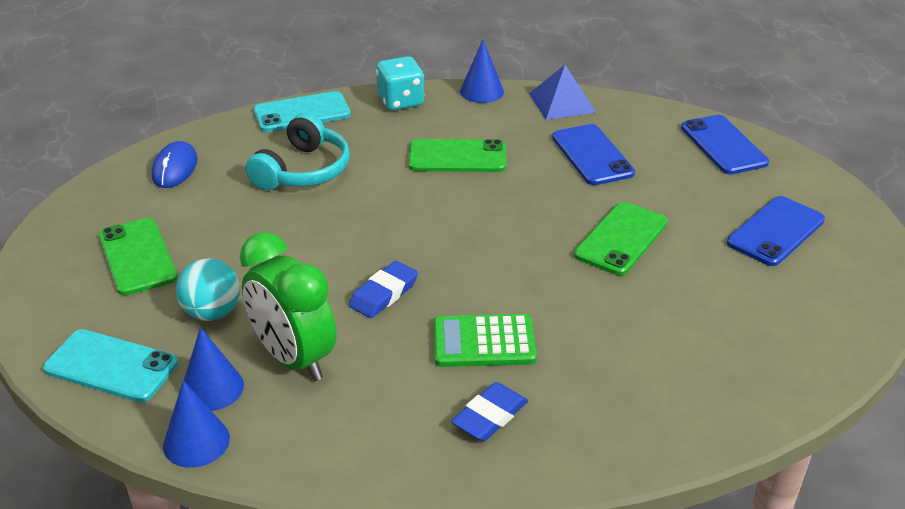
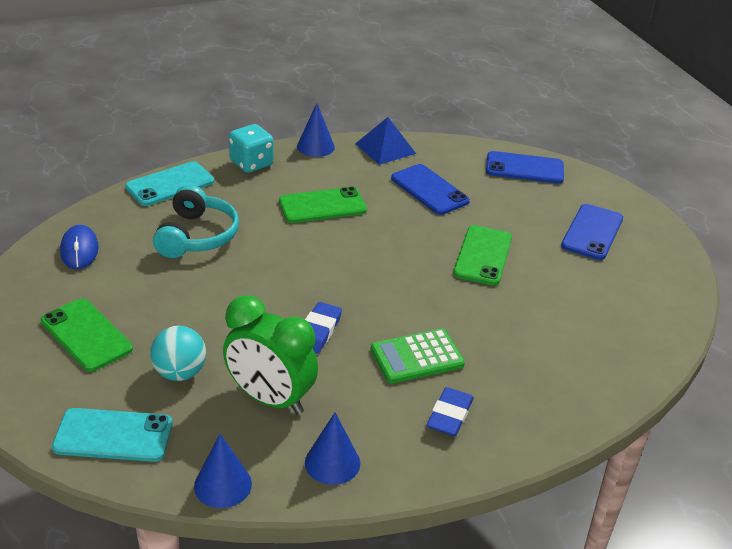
camera: 20 degrees left, 0 degrees up
blue cone [184,327,244,411] -> blue cone moved to [305,412,360,485]
blue phone [681,115,769,174] -> blue phone turned 45 degrees counterclockwise [486,151,564,184]

